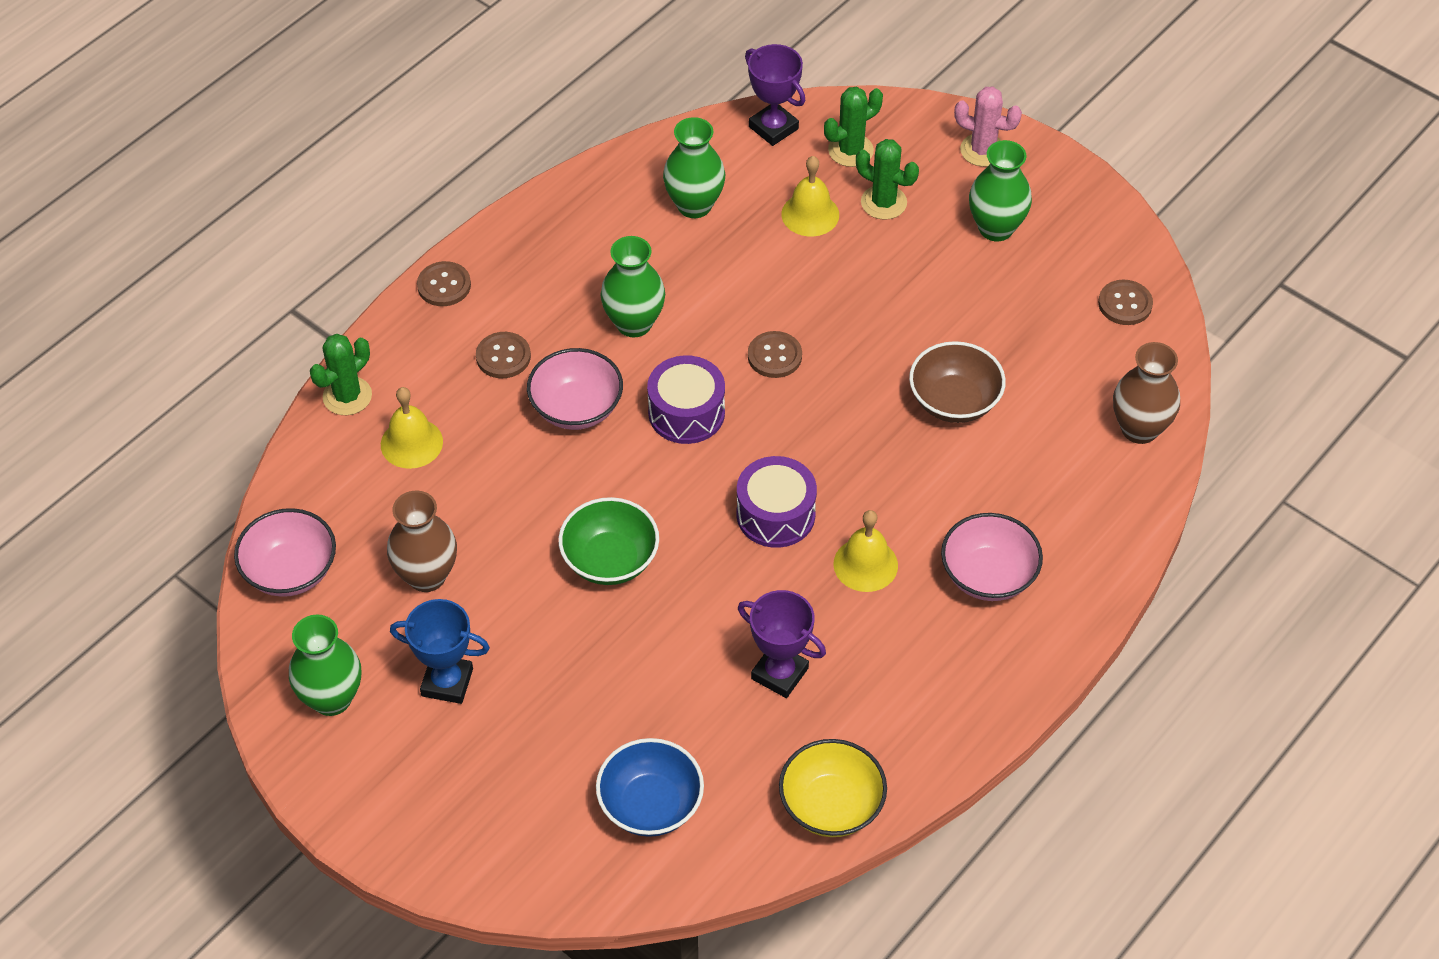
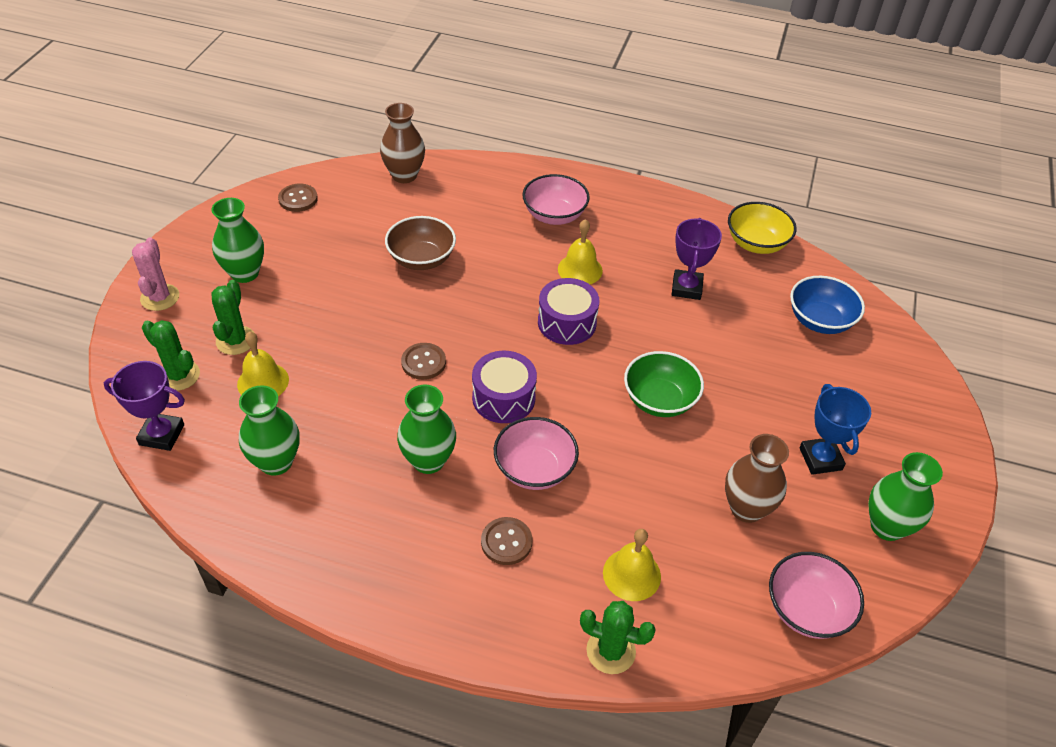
camera: 115 degrees left, 5 degrees down
brown button [417,261,471,306] -> none
purple trophy [745,44,805,146] -> purple trophy turned 75 degrees clockwise [104,361,185,451]

